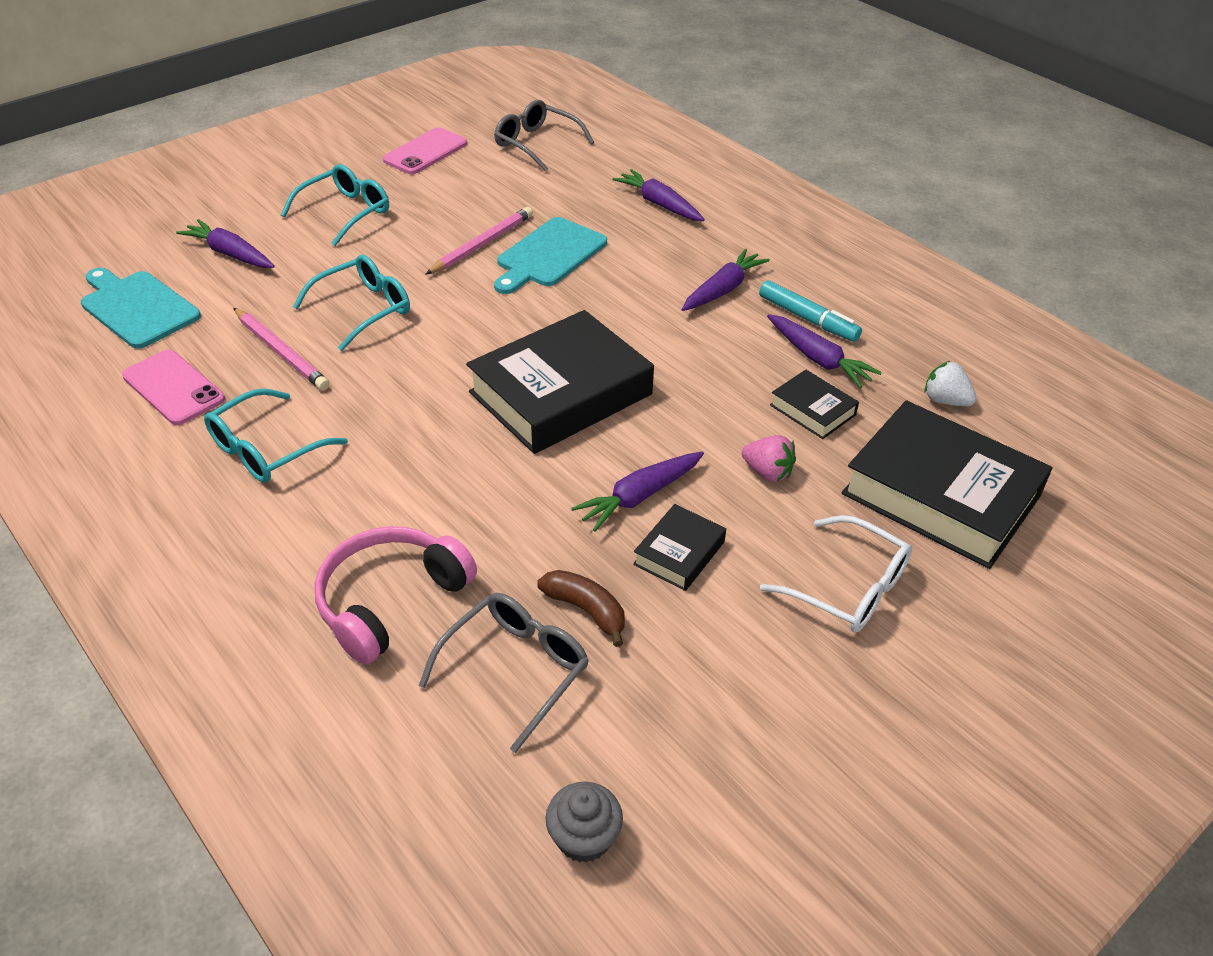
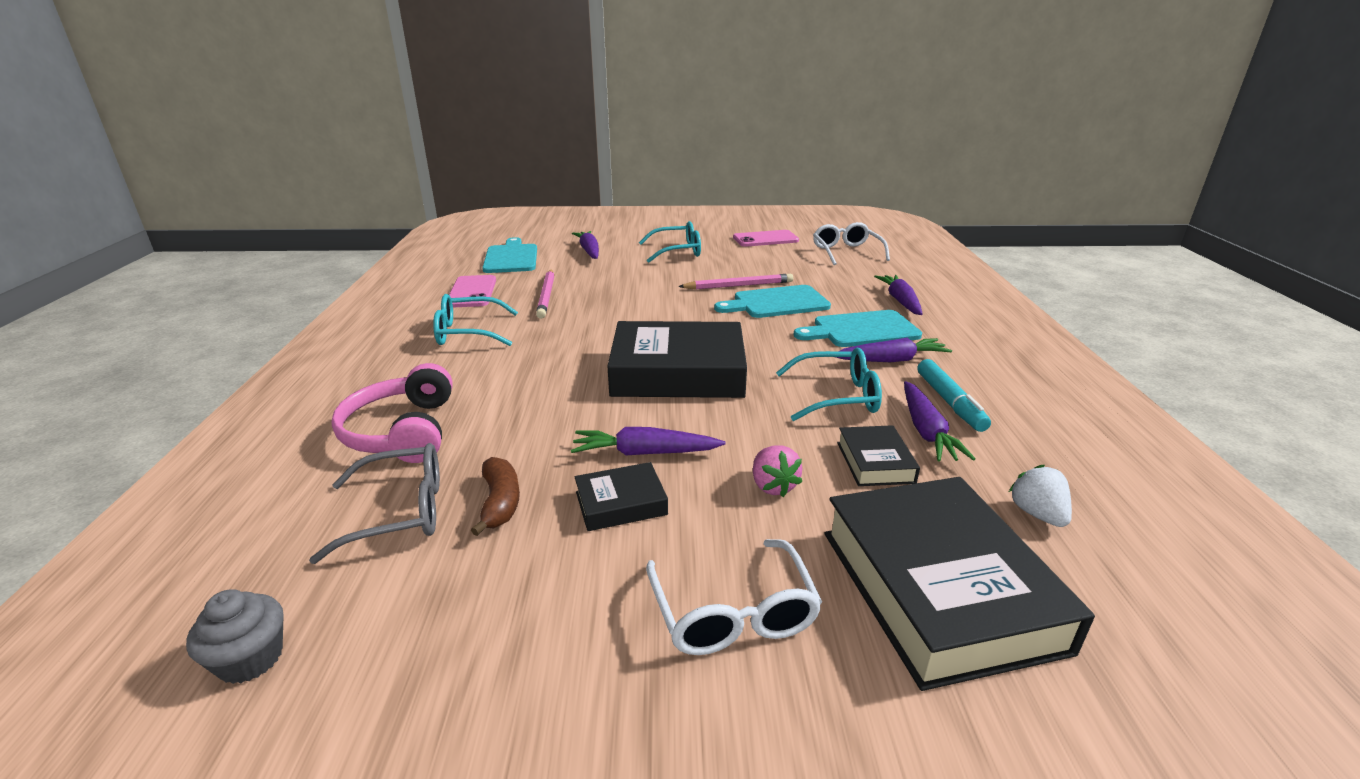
camera: 40 degrees right, 15 degrees down
turquoise glasses [293,255,410,351] -> turquoise glasses moved to [776,348,882,421]
pink headphones [314,526,477,665] -> pink headphones turned 90 degrees counterclockwise [332,363,453,463]
grey glasses [494,100,594,172] -> white glasses [813,222,890,265]
none -> turquoise cutting board [794,310,922,347]

